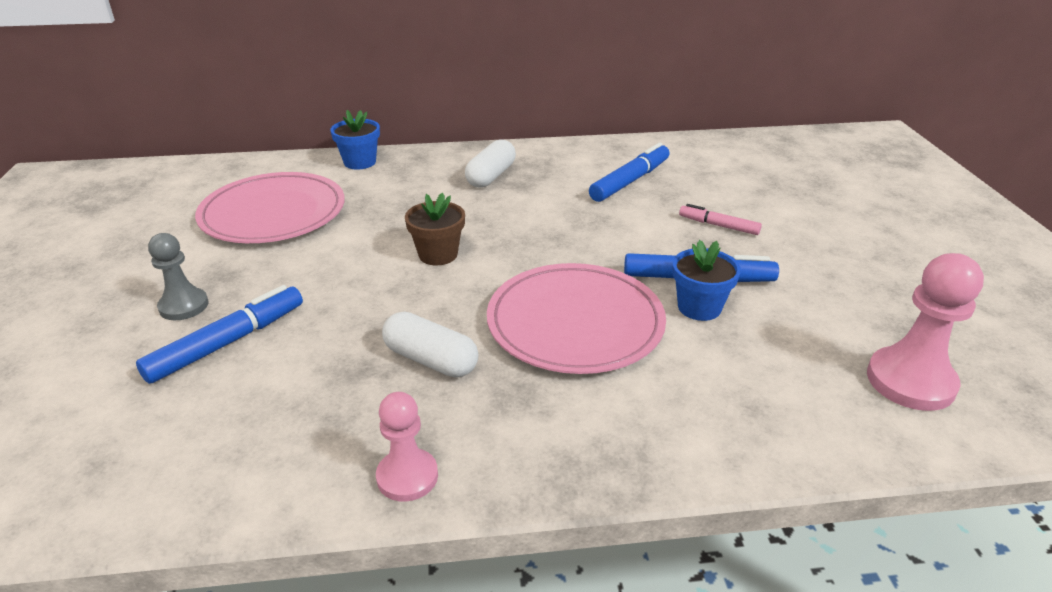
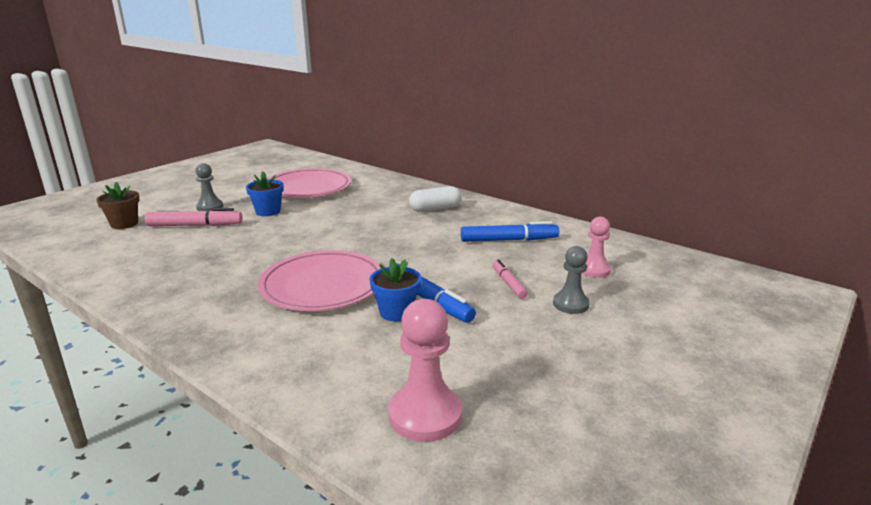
camera: 45 degrees right, 10 degrees down
blue marker [136,285,303,384] -> pink marker [145,208,242,226]
blue flower pot [330,110,380,170] -> blue flower pot moved to [246,171,284,216]
pink pawn [376,392,438,502] -> pink pawn moved to [581,217,611,278]
white capsule [382,312,479,378] -> none
brown flower pot [405,193,465,265] -> brown flower pot moved to [96,182,140,229]
none -> grey pawn [553,246,590,314]

